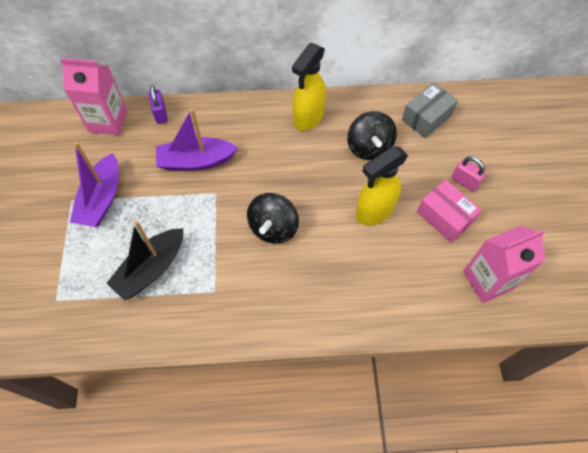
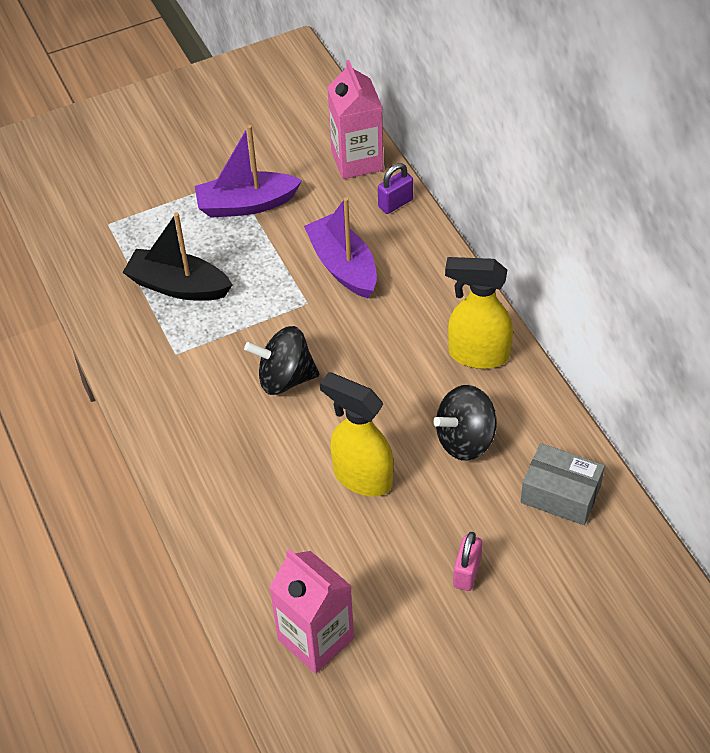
camera: 70 degrees right, 10 degrees down
pink box [417,180,482,243] -> none

